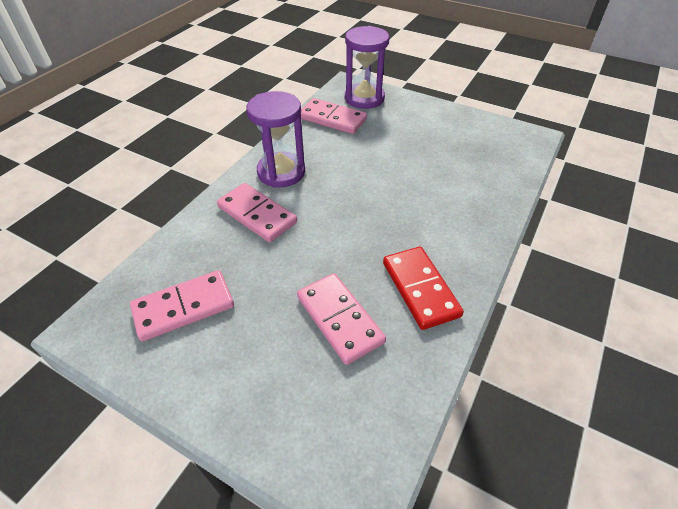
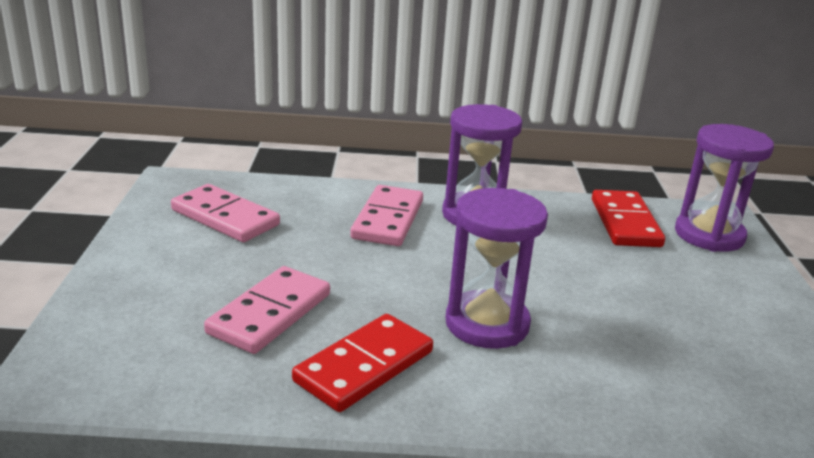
camera: 60 degrees right, 20 degrees down
pink domino [301,98,367,134] -> red domino [592,190,665,247]
none -> purple hourglass [445,188,548,349]

